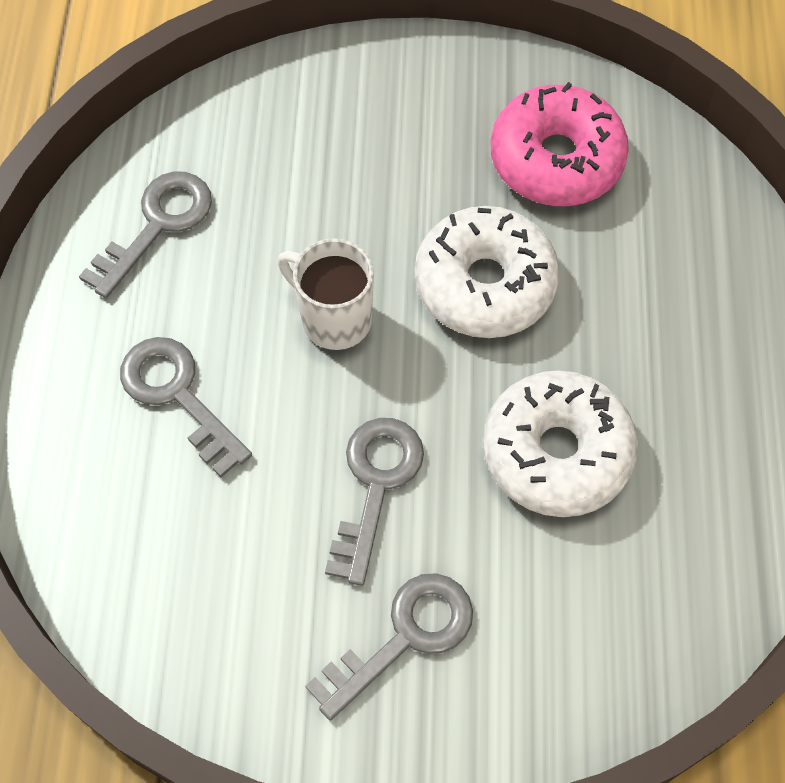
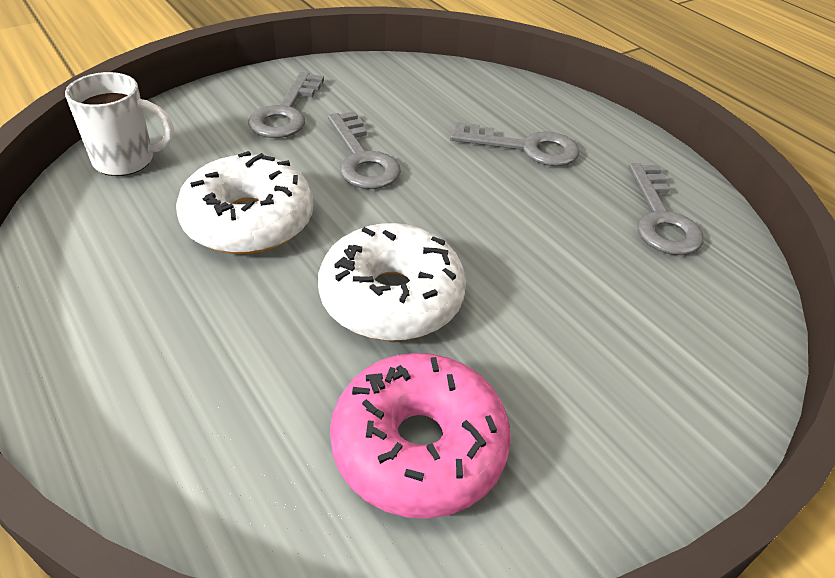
camera: 140 degrees right, 20 degrees down
white mug [278,238,374,350] -> white mug moved to [65,72,174,176]

